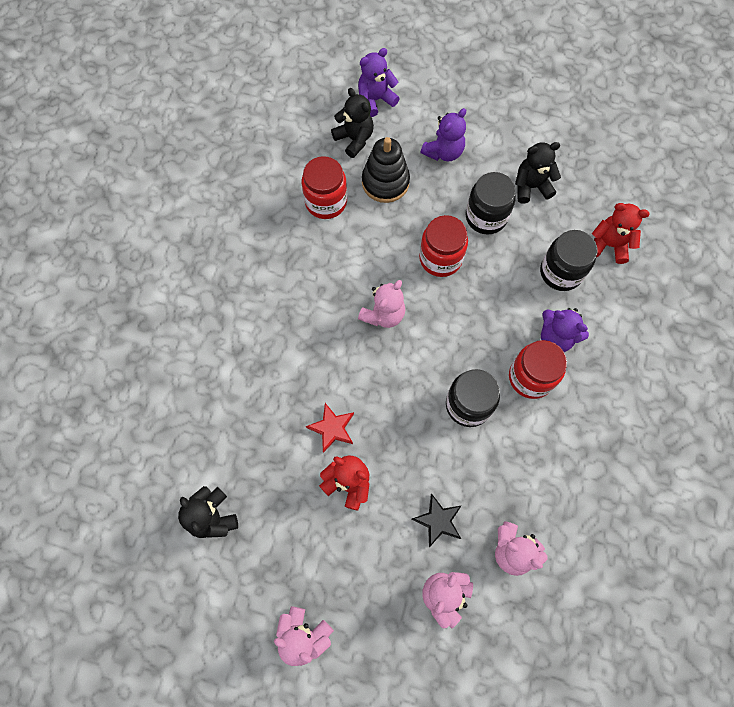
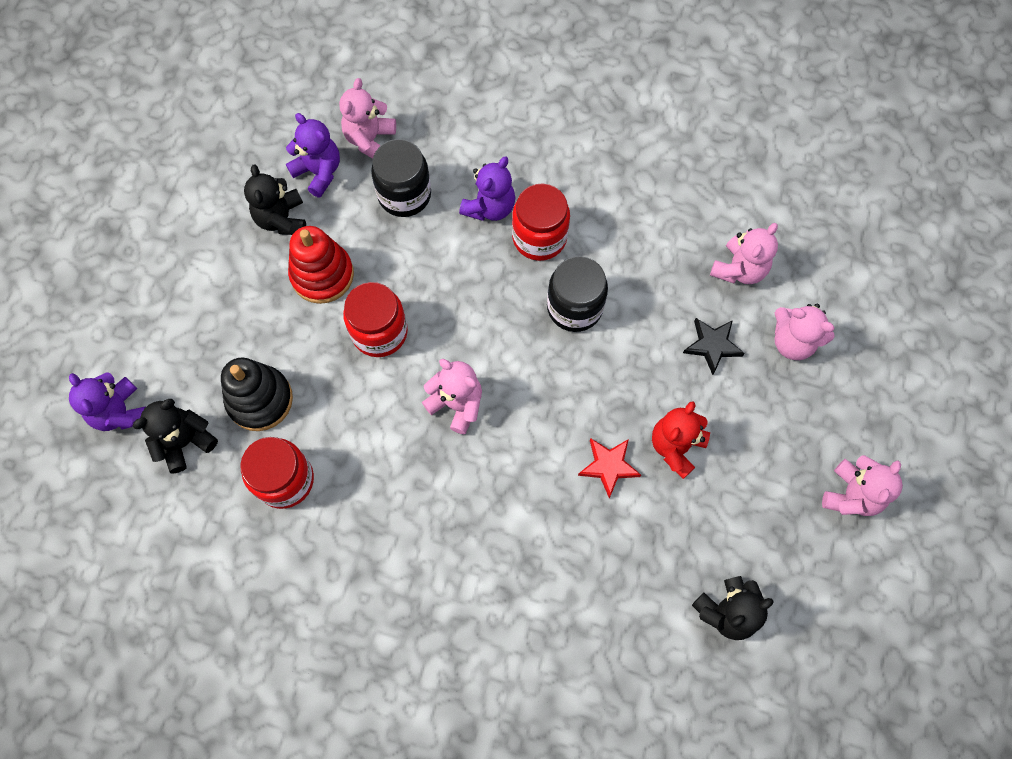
camera: 90 degrees left, 0 degrees up
purple teddy bear [421,108,466,161] -> purple teddy bear moved to [286,113,340,198]
black jar [465,172,516,235] -> red stacking toy [288,226,354,304]
red teddy bear [592,203,650,264] -> pink teddy bear [339,78,396,159]

